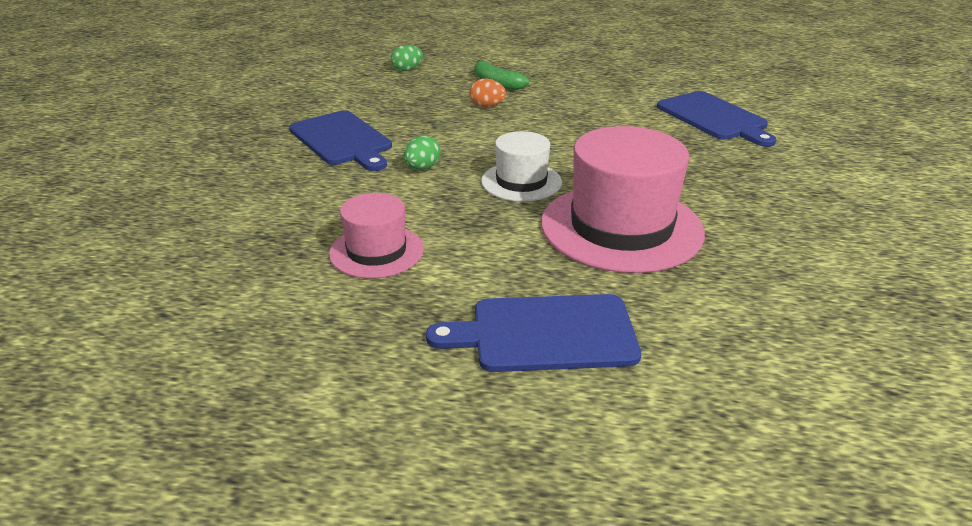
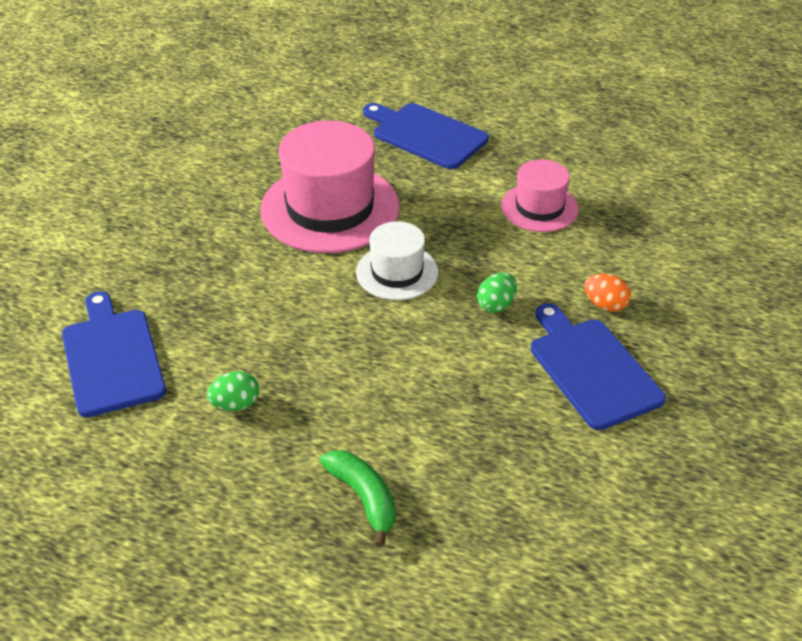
camera: 170 degrees left, 10 degrees up
green egg [391,45,423,71] -> green egg moved to [207,371,259,411]
blue cutting board [426,294,641,372] -> blue cutting board turned 150 degrees counterclockwise [363,103,489,169]
orange egg [470,79,506,107] -> orange egg moved to [584,274,631,312]

